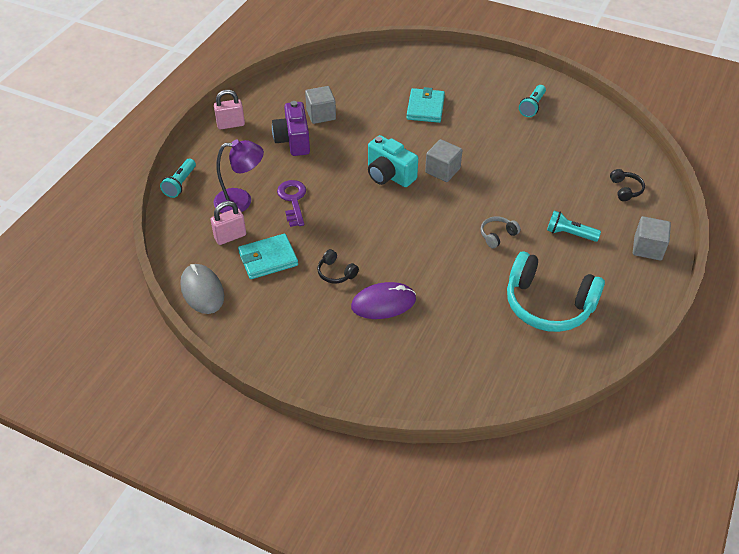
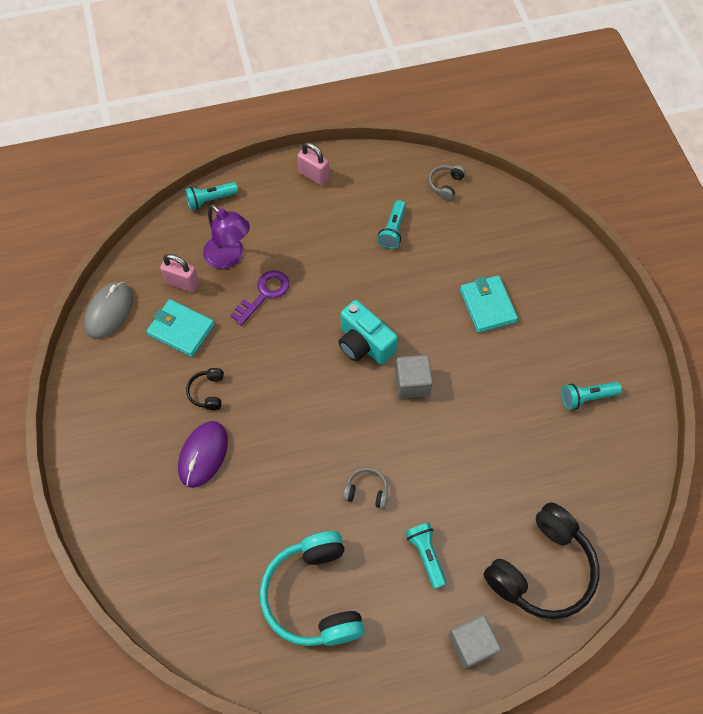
camera: 50 degrees right, 15 degrees up
purple camera [272,101,310,156] -> none
grey cube [305,86,336,124] -> turquoise flashlight [378,200,406,249]
purple mouse [351,282,416,319] -> purple mouse turned 75 degrees clockwise [178,421,228,488]
turquoise camera [368,135,418,187] -> turquoise camera turned 45 degrees counterclockwise [338,300,398,365]
turquoise wallet [406,87,445,123] -> turquoise wallet turned 75 degrees counterclockwise [460,275,518,333]
black headphones [610,169,645,201] -> black headphones [484,502,599,619], size x2.31
none -> grey headphones [429,165,466,200]

